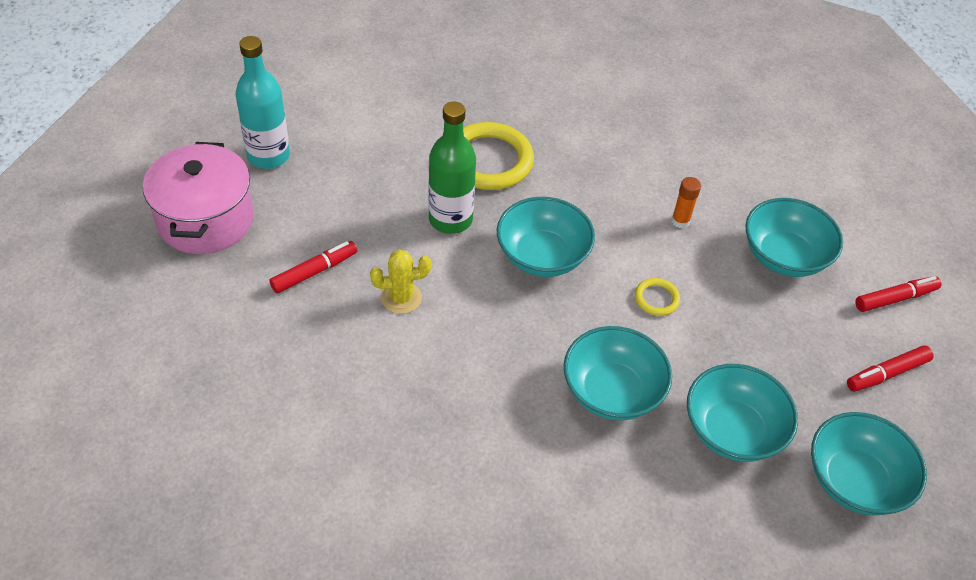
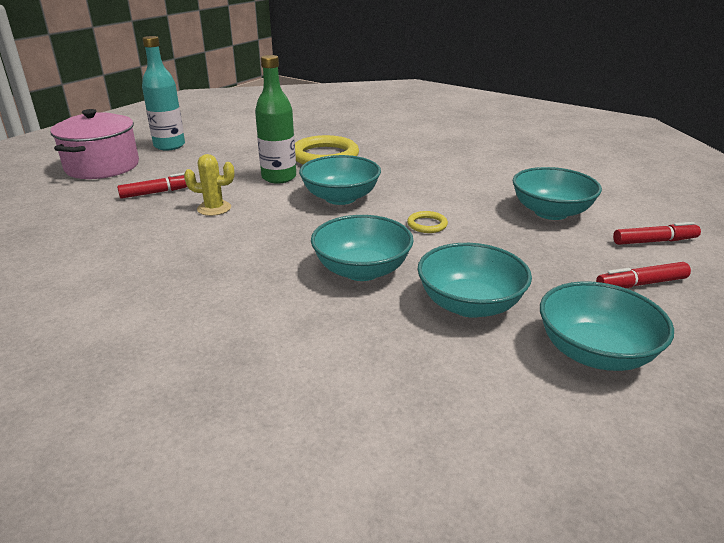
camera: 15 degrees right, 20 degrees down
orange glue stick [671,177,701,228] -> none

